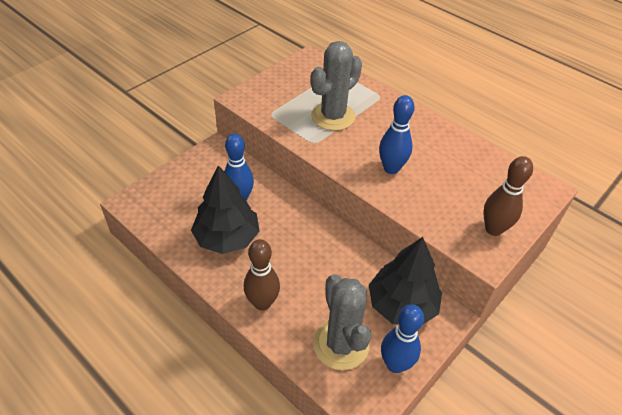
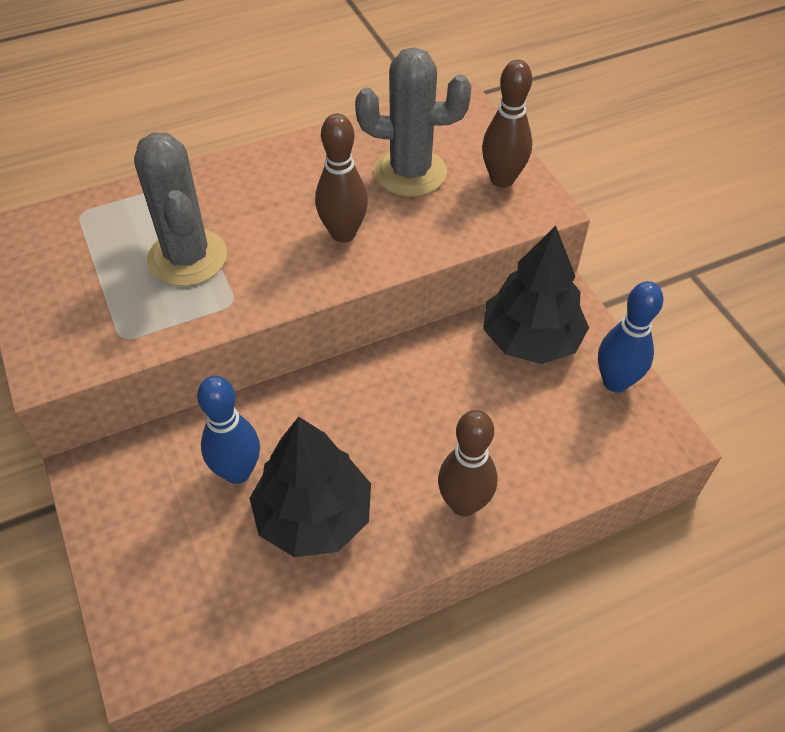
camera: 65 degrees left, 5 degrees up
grey cactus [313,274,371,370] -> grey cactus moved to [355,47,471,197]
blue bowling pin [379,95,415,174] -> brown bowling pin [315,113,368,242]

